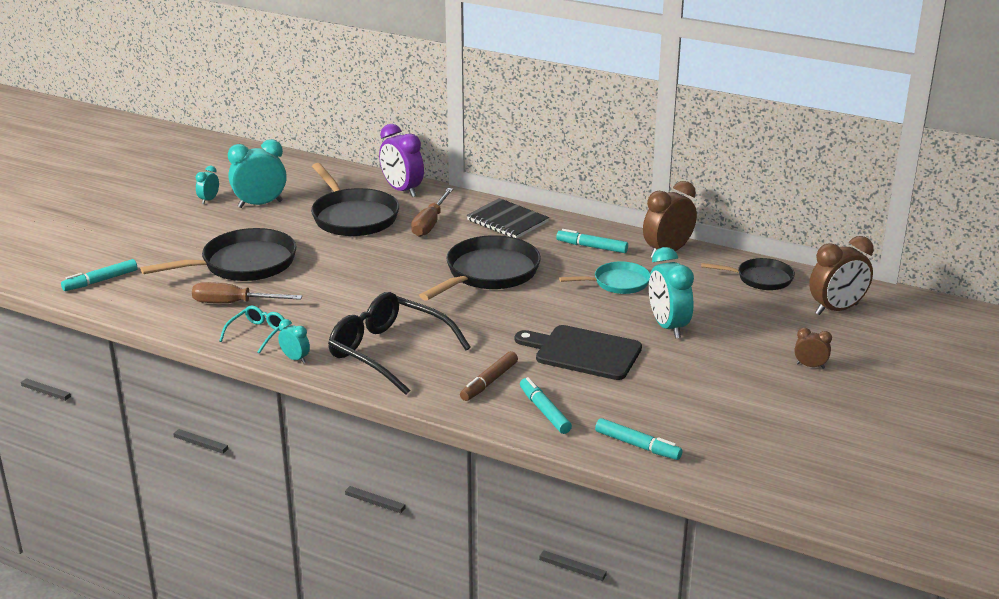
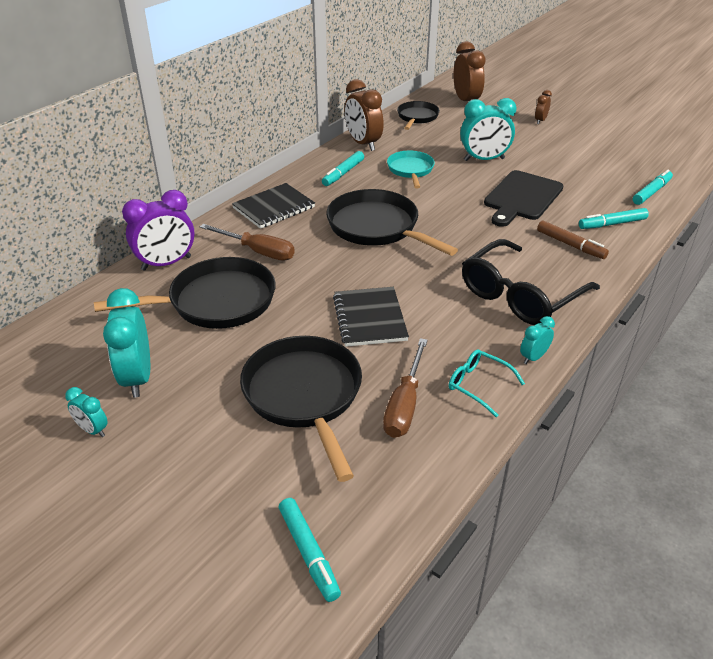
camera: 80 degrees left, 10 degrees up
none -> black notebook [333,287,409,347]

